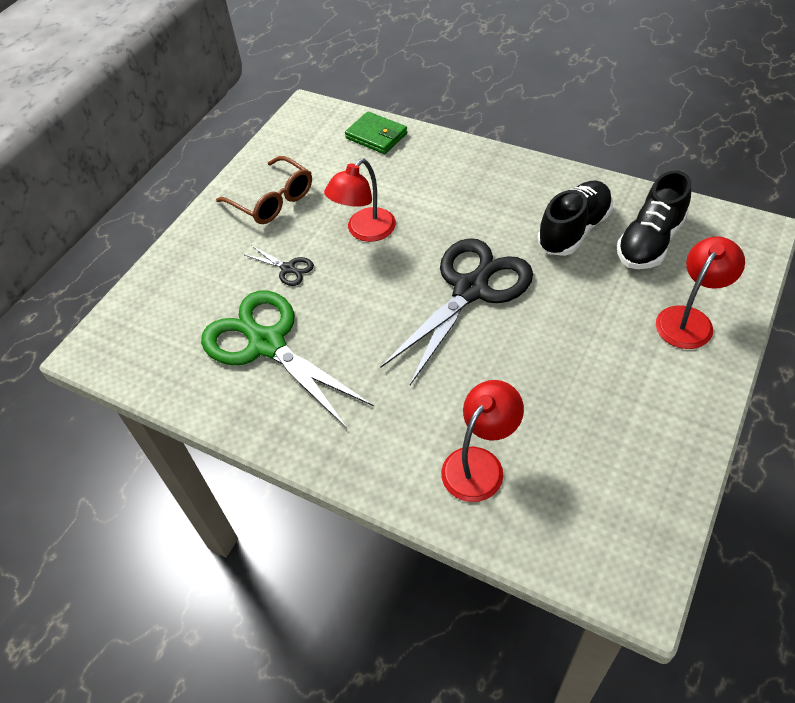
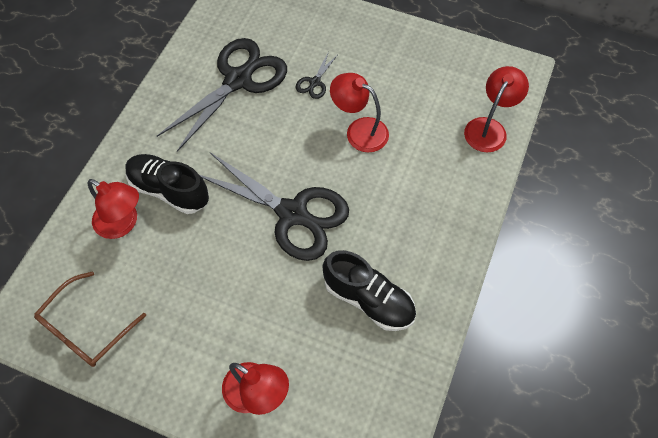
camera: 80 degrees right, 10 degrees up
green scissors [201,290,374,428] -> black scissors [157,38,287,152]
brown glasses [216,156,312,224] -> brown glasses moved to [34,271,146,367]
green wallet [345,111,407,154] -> red lamp [464,66,529,152]
black shoe [617,170,691,269] -> black shoe moved to [125,154,209,214]

